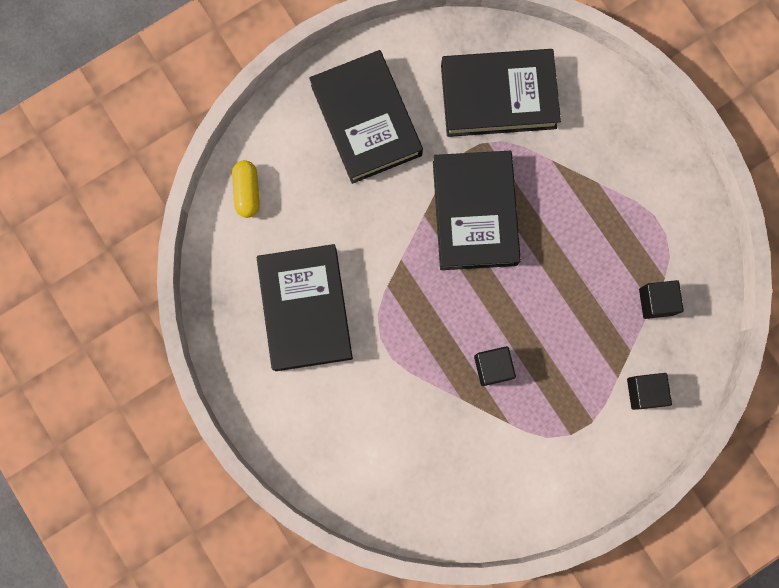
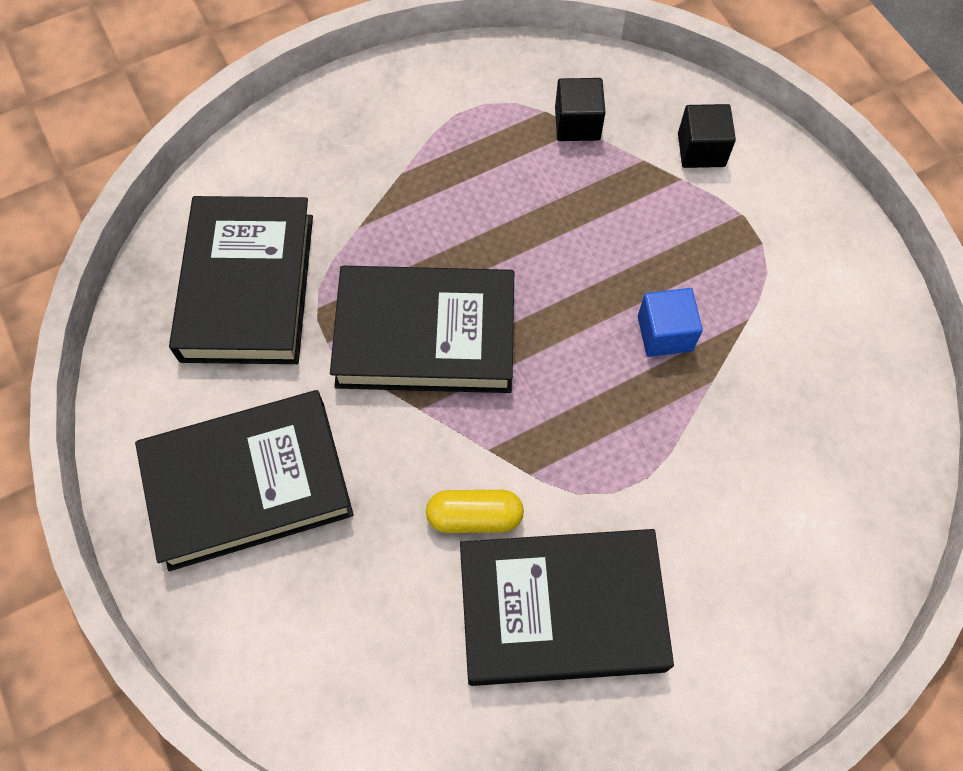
camera: 85 degrees left, 15 degrees down
yellow capsule [232,160,260,218] -> yellow capsule moved to [426,490,524,533]
black cube [474,346,516,386] -> blue cube [638,288,703,357]

